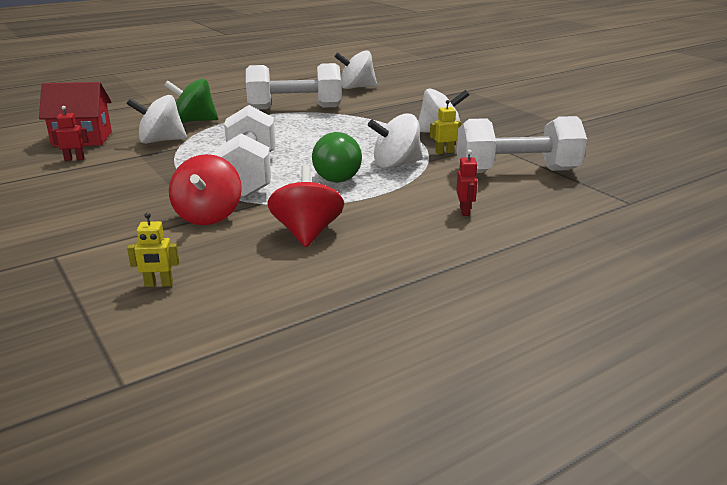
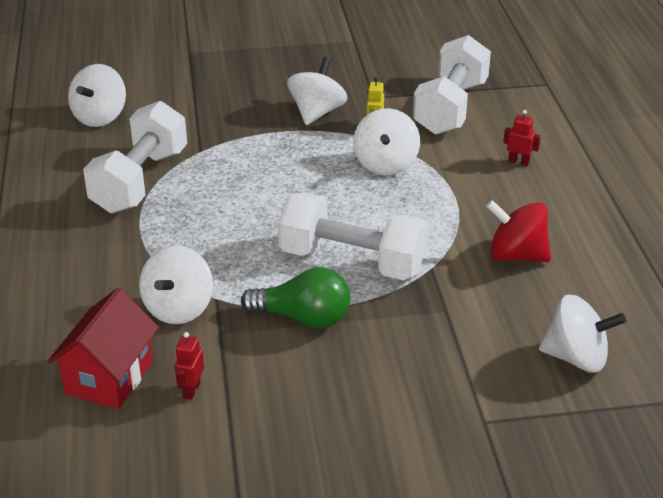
camera: 65 degrees left, 10 degrees up
yellow robot [127,212,179,287] -> white spinning top [539,294,626,373]
green spinning top [164,79,218,123] -> none
red spinning top [169,154,242,225] -> none
green light bulb [312,132,362,182] -> green light bulb moved to [241,267,350,329]

